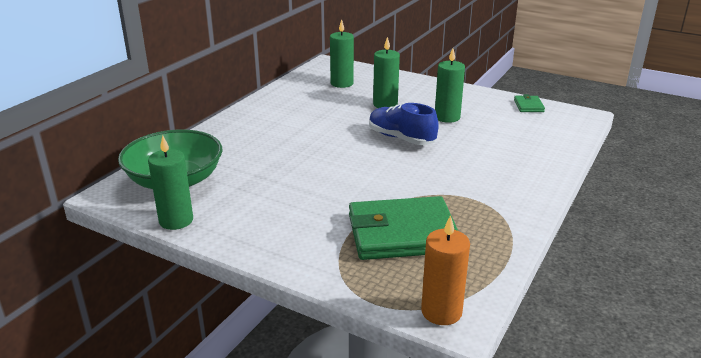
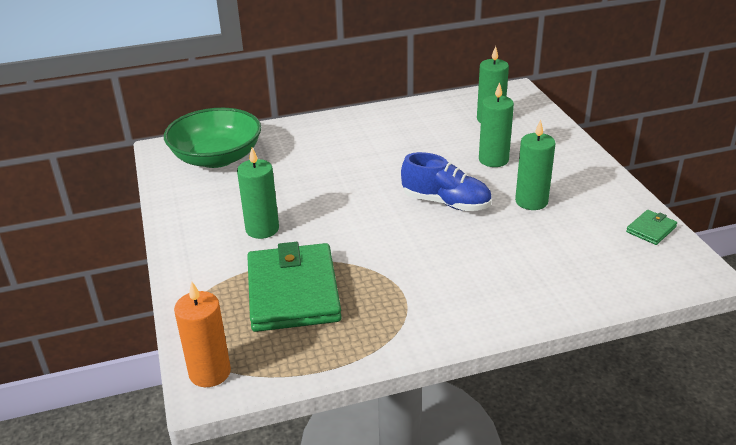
camera: 45 degrees right, 5 degrees up
green candle [148,135,193,230] -> green candle moved to [237,148,279,239]
green wallet [349,196,458,260] -> green wallet turned 45 degrees clockwise [247,242,342,332]
blue shoe [369,103,439,145] -> blue shoe turned 120 degrees clockwise [401,152,492,211]

